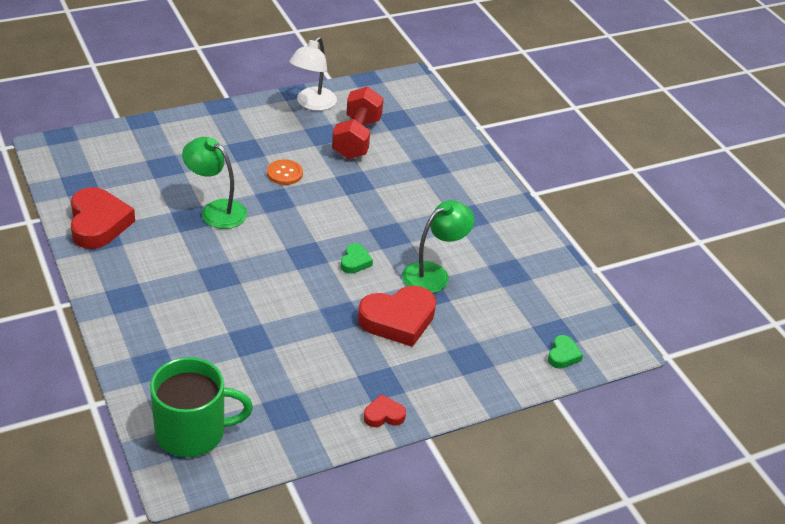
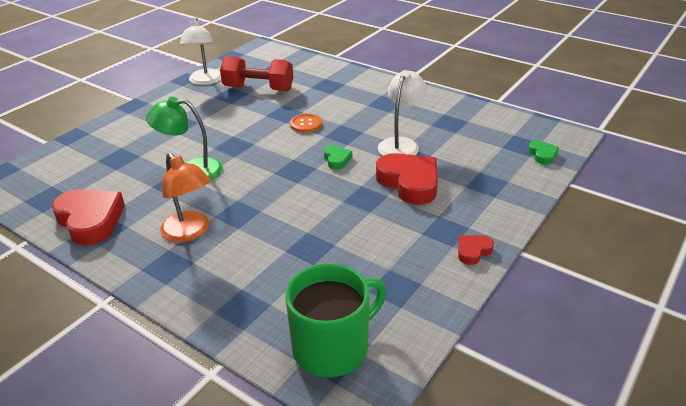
camera: 25 degrees left, 5 degrees down
orange button [267,160,303,185] -> orange button moved to [290,114,322,133]
red dumbbell [332,86,384,159] -> red dumbbell turned 60 degrees counterclockwise [220,56,293,91]
red heart [358,286,436,347] -> red heart turned 75 degrees counterclockwise [376,153,438,205]
green lamp [402,200,475,293] -> white lamp [378,70,427,156]
none -> orange lamp [160,153,211,242]

